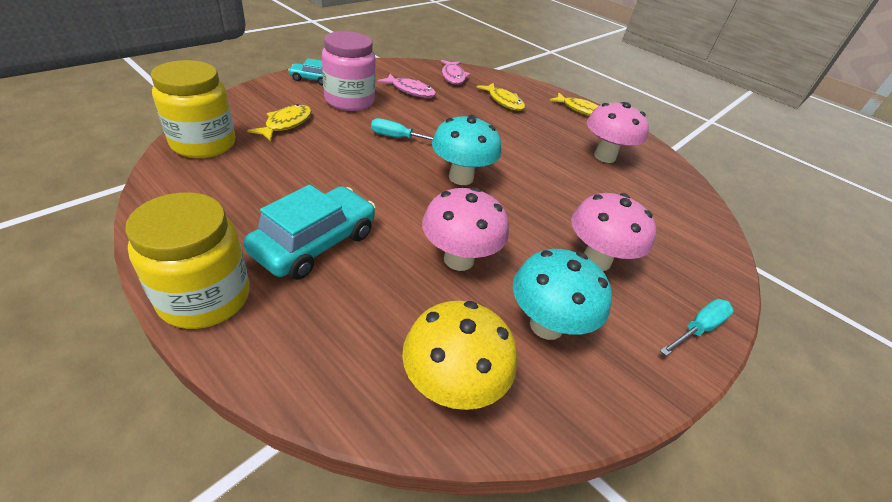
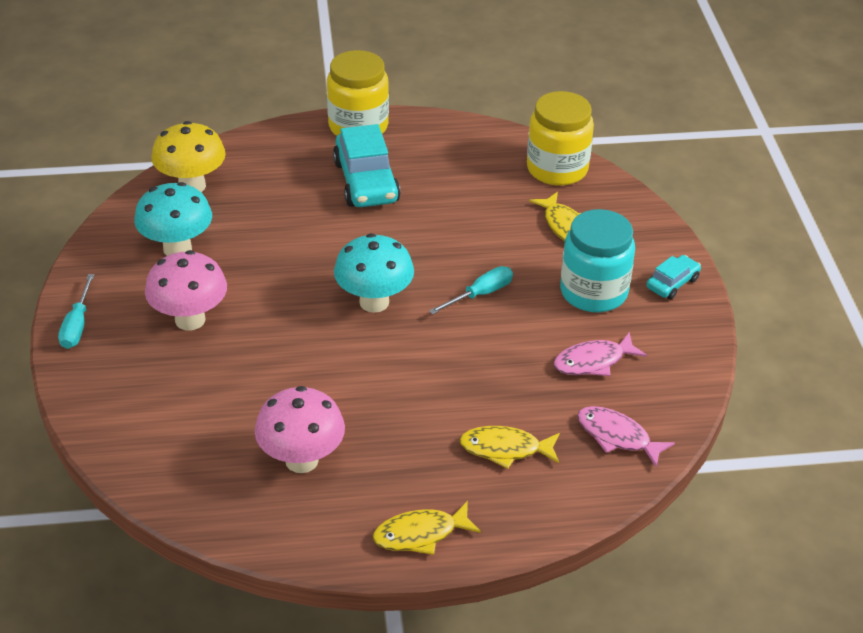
camera: 135 degrees right, 0 degrees up
pink jar [322,31,376,111] -> turquoise jar [560,209,635,313]
pink mushroom [422,187,509,271] -> none

